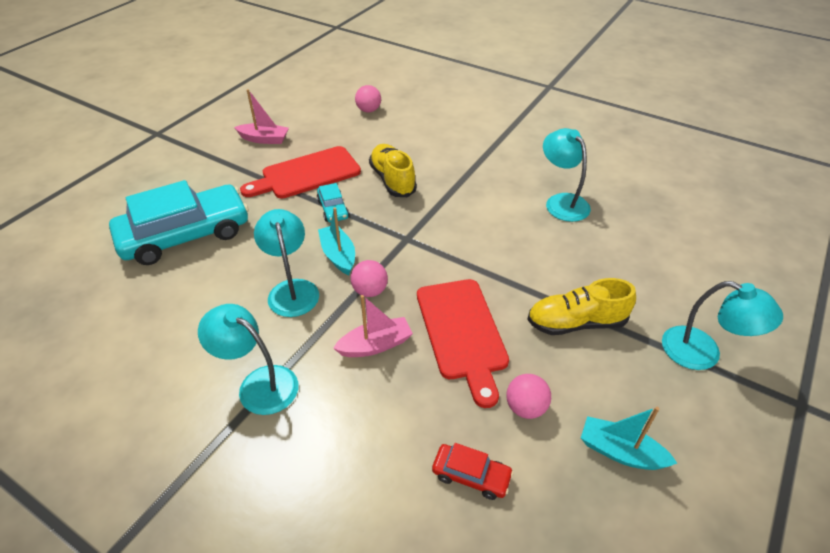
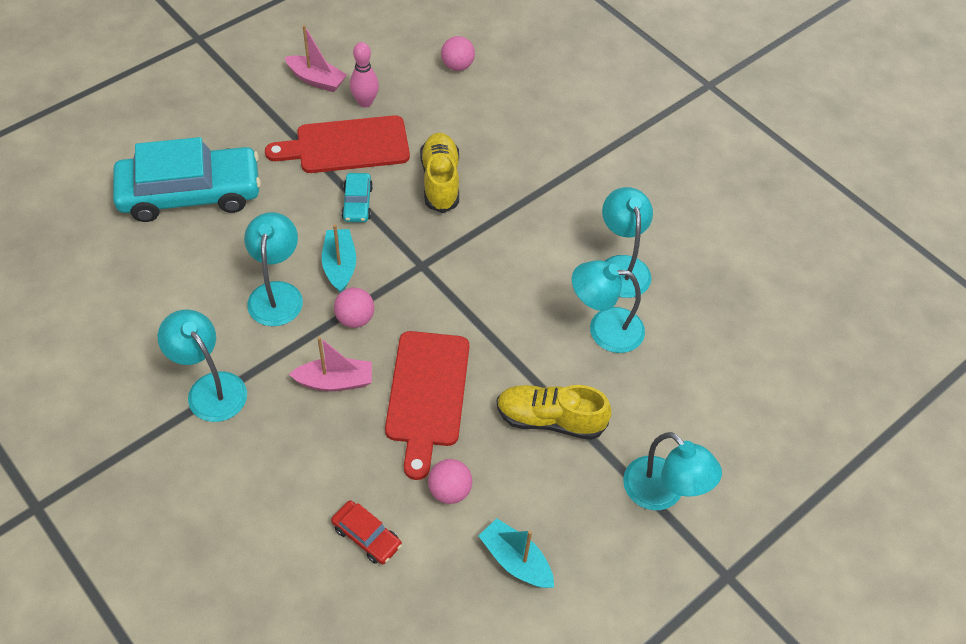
camera: 15 degrees right, 10 degrees up
none -> pink bowling pin [350,42,379,108]
none -> turquoise lamp [572,260,645,353]

